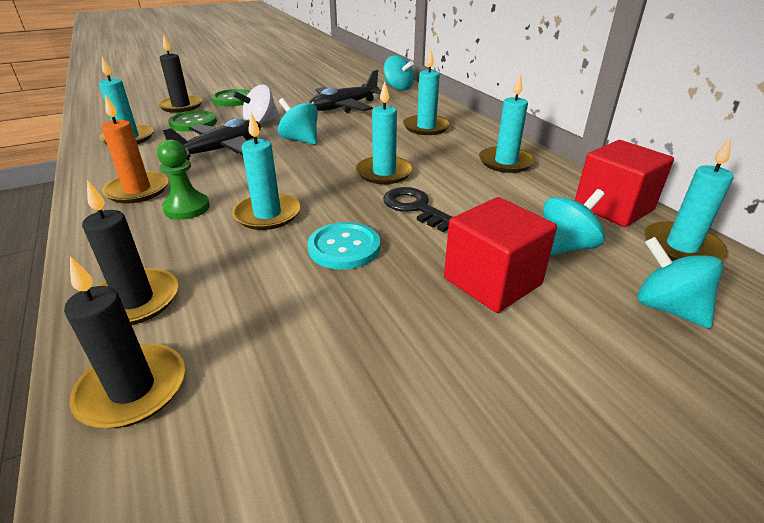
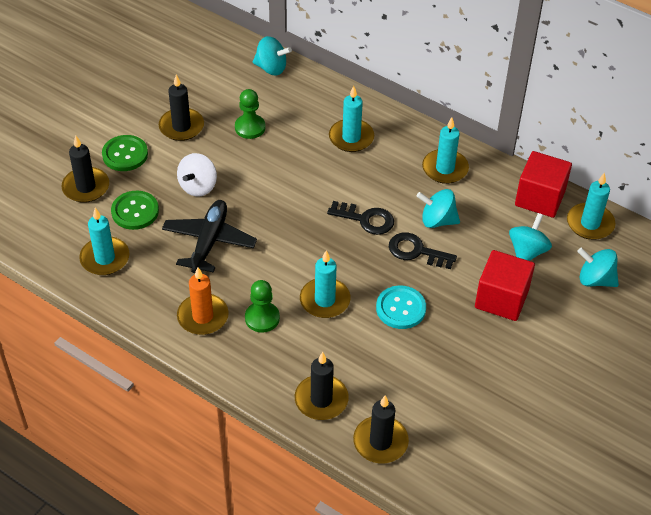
camera: 30 degrees left, 15 degrees up
turquoise spinning top [278,98,318,145] -> turquoise spinning top moved to [417,189,460,228]
black plane [309,70,382,113] -> green pawn [235,89,265,139]
turquoise candle [356,81,413,184] -> black key [327,201,394,235]
none -> black candle [159,75,204,141]

